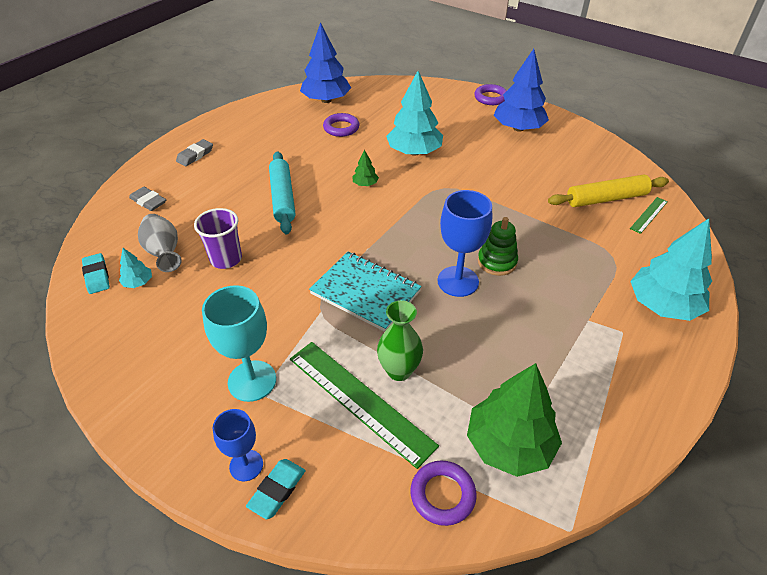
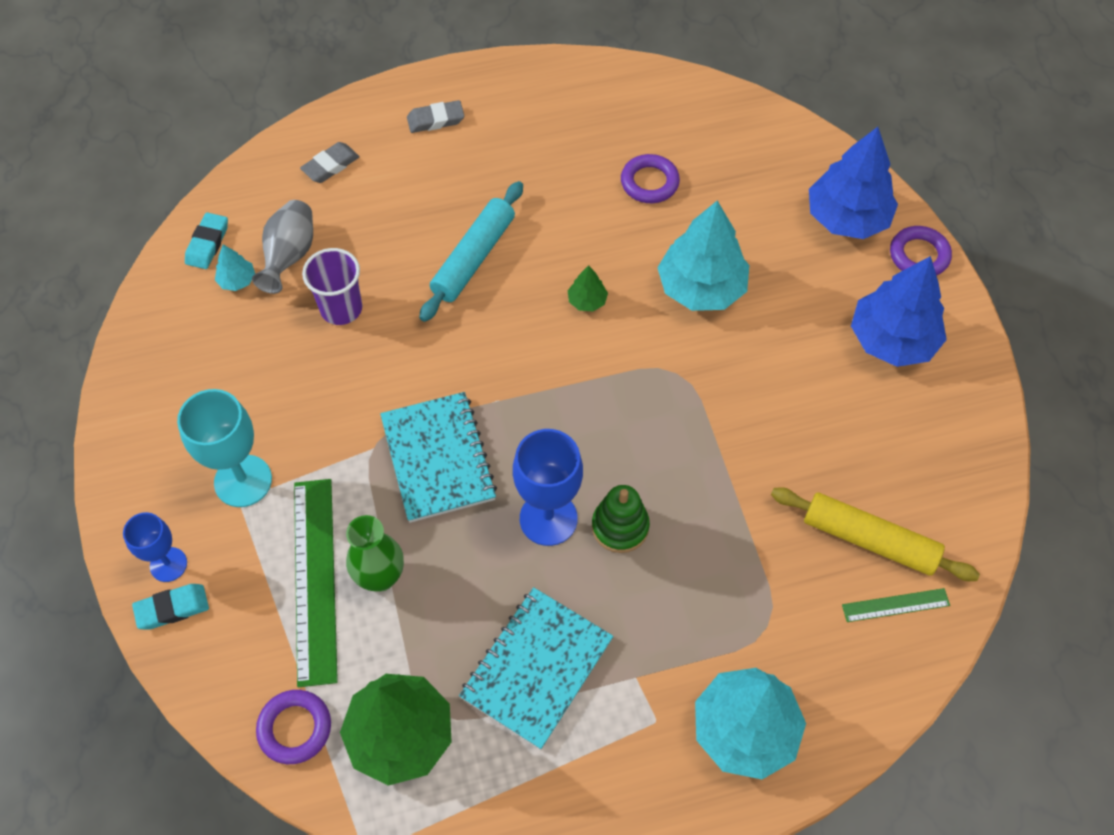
camera: 40 degrees right, 15 degrees up
grey eraser [129,187,166,211] -> grey eraser turned 60 degrees clockwise [300,142,360,183]
blue tree [300,22,351,103] -> blue tree moved to [809,127,898,239]
none -> turquoise notebook [459,587,613,750]

